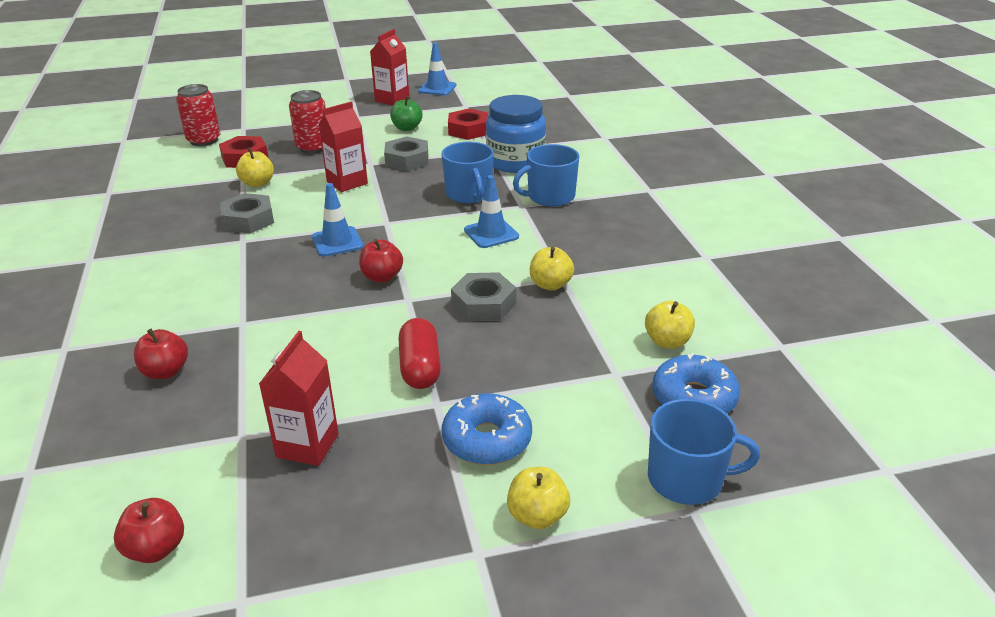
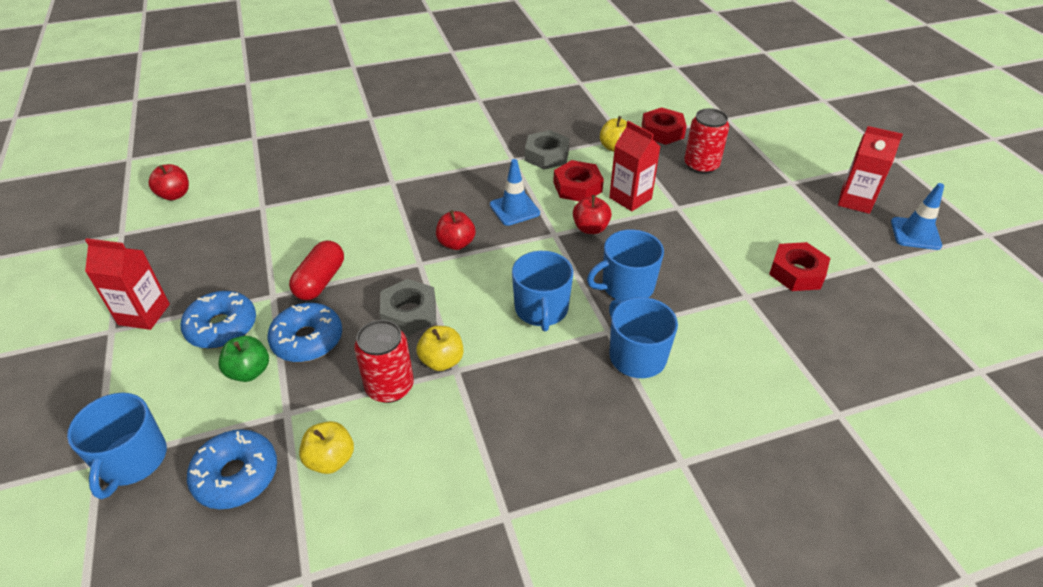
camera: 85 degrees right, 10 degrees up
red apple [134,329,188,379] -> red apple moved to [573,195,612,234]
red can [176,84,220,146] -> red can moved to [354,320,414,403]
red carton [259,331,339,466] -> red carton moved to [85,238,170,330]
grey nut [384,137,428,171] -> none
green apple [390,96,423,131] -> green apple moved to [218,336,269,382]
red capsule [399,318,441,389] -> red capsule turned 60 degrees counterclockwise [289,240,344,300]
blue traffic cone [464,175,519,248] -> blue mug [512,251,573,331]
blue jar [486,95,546,173] -> none
yellow apple [507,467,570,529] -> none
none -> blue donut [267,303,342,362]
none -> red nut [553,160,604,201]

